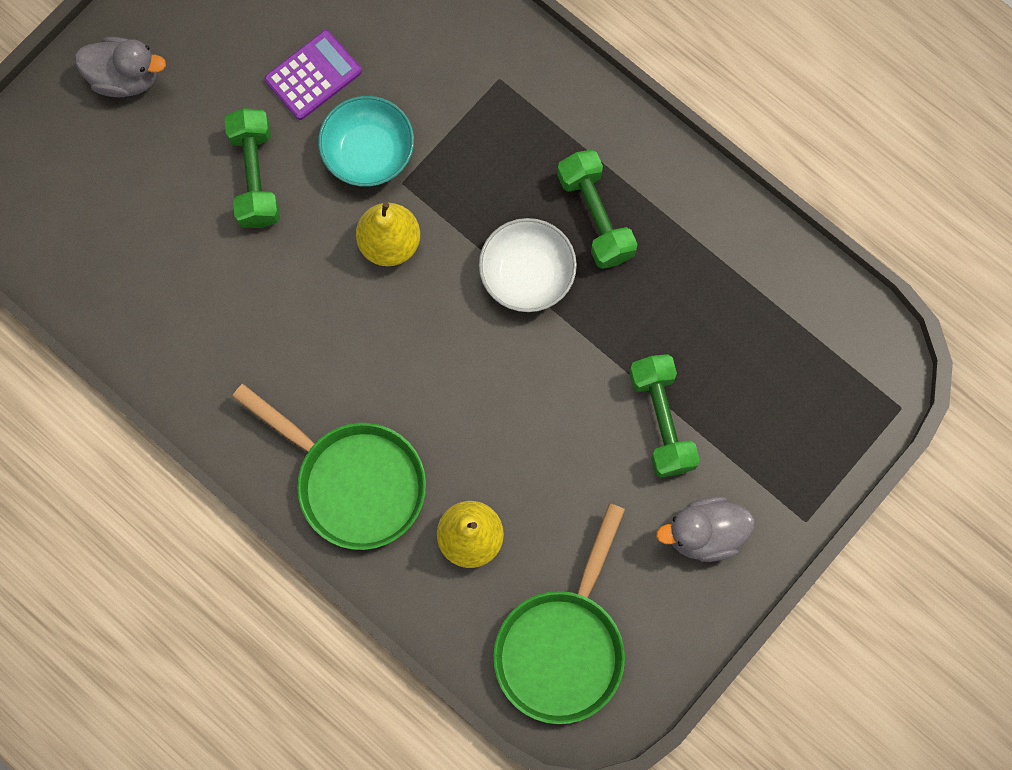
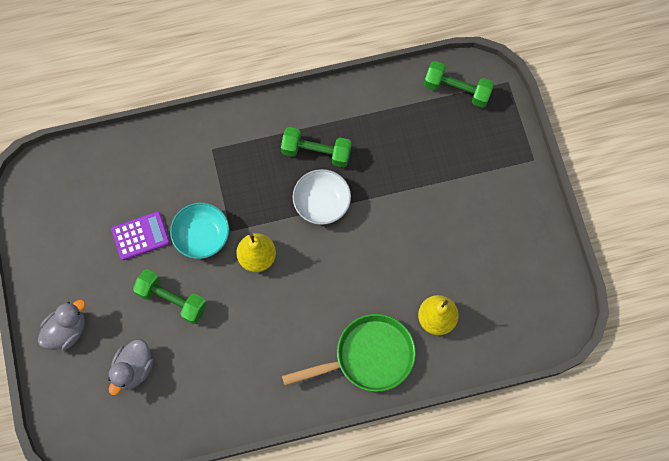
camera: 55 degrees left, 5 degrees down
purple calculator [264,30,362,120] -> purple calculator turned 75 degrees clockwise [111,212,170,260]
green pan [493,503,625,724] -> none
green dumbbell [629,354,700,478] -> green dumbbell moved to [424,61,494,108]
grey duck [656,496,755,562] -> grey duck moved to [108,339,153,395]

